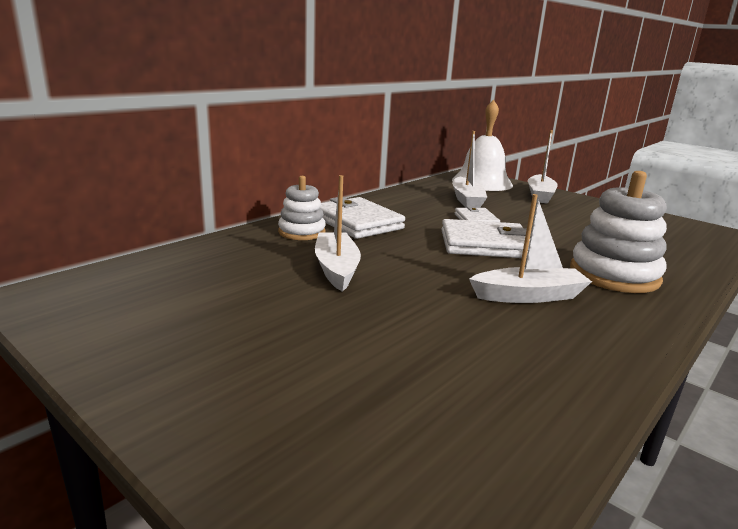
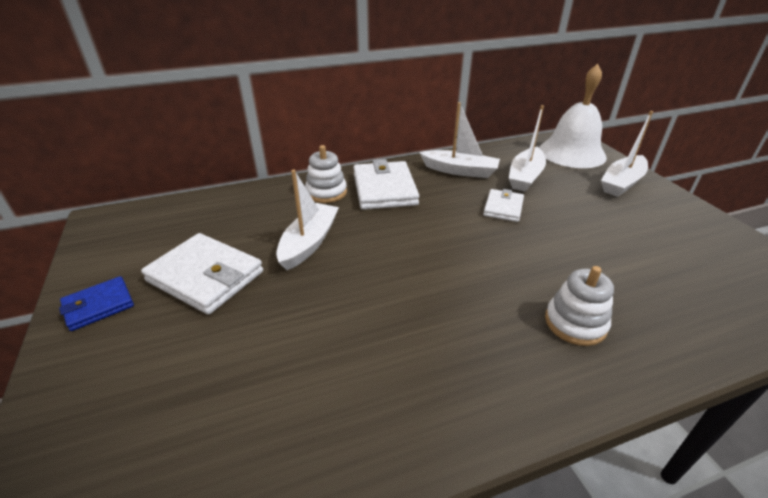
camera: 30 degrees right, 15 degrees up
white wallet [441,219,531,259] -> white wallet moved to [141,233,263,315]
white boat [469,194,592,303] -> white boat moved to [419,102,500,178]
white stacking toy [570,171,667,293] -> white stacking toy [545,266,614,346], size x0.61
none -> blue wallet [59,276,134,331]

